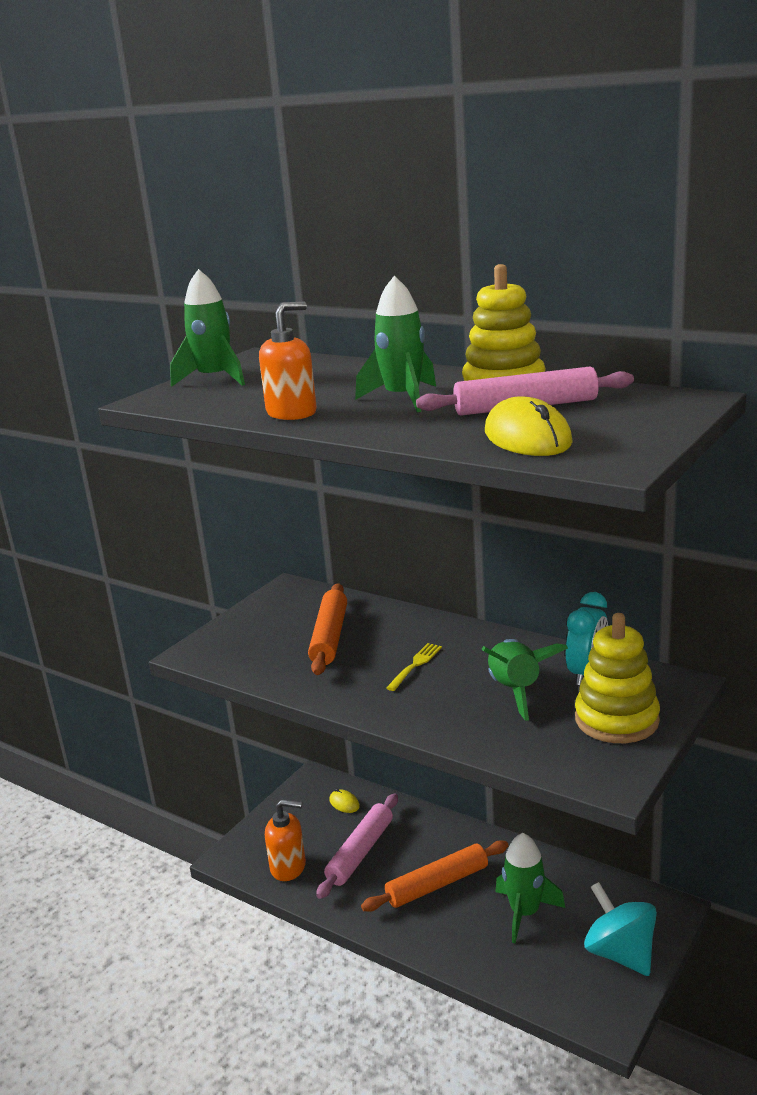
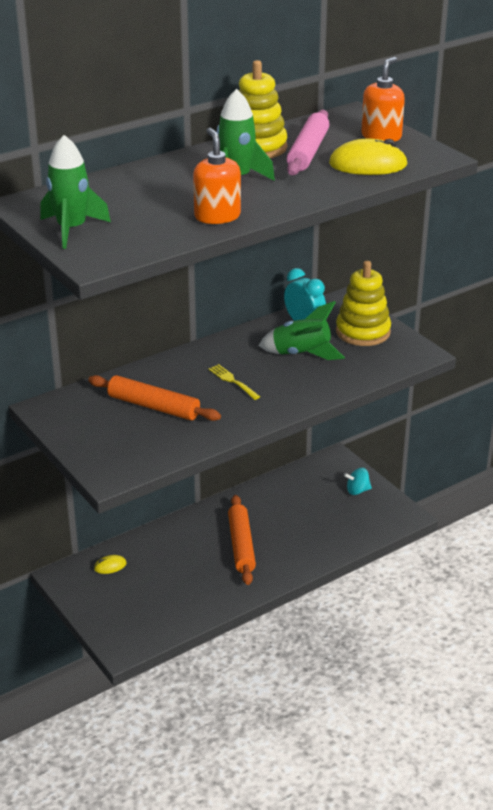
camera: 70 degrees left, 10 degrees up
orange soap dispenser [265,799,306,881] -> orange soap dispenser moved to [361,57,405,141]
pink rolling pin [316,793,398,899] -> none
green rocket [495,833,565,943] -> none
turquoise spinning top [584,882,657,976] -> turquoise spinning top [344,468,372,495], size x0.54

